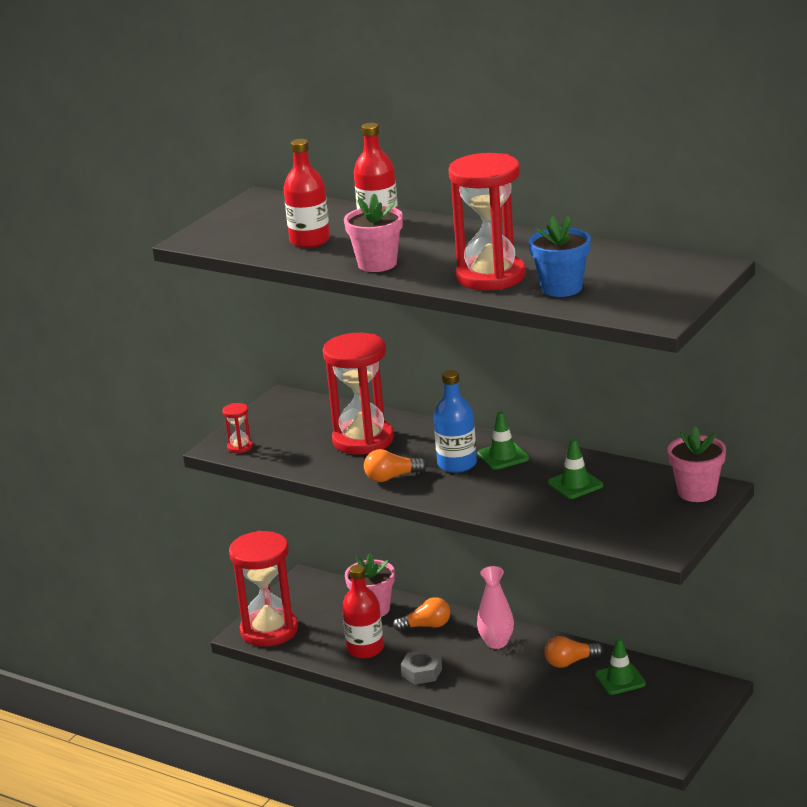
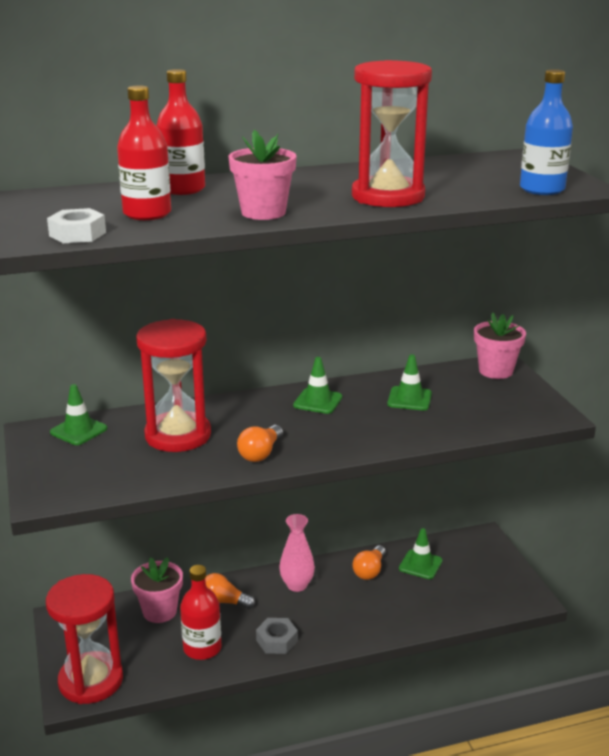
camera: 50 degrees left, 0 degrees up
red hourglass [222,403,253,453] -> none
orange light bulb [393,597,450,631] -> orange light bulb turned 105 degrees counterclockwise [205,573,255,609]
blue bottle [434,370,477,473] -> blue bottle moved to [520,69,573,195]
blue flower pot [529,216,591,297] -> none
none -> white nut [47,208,106,243]
none -> green traffic cone [50,384,107,445]

